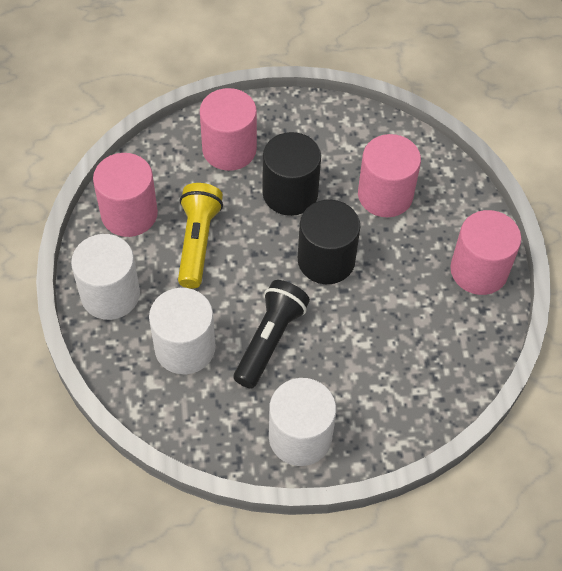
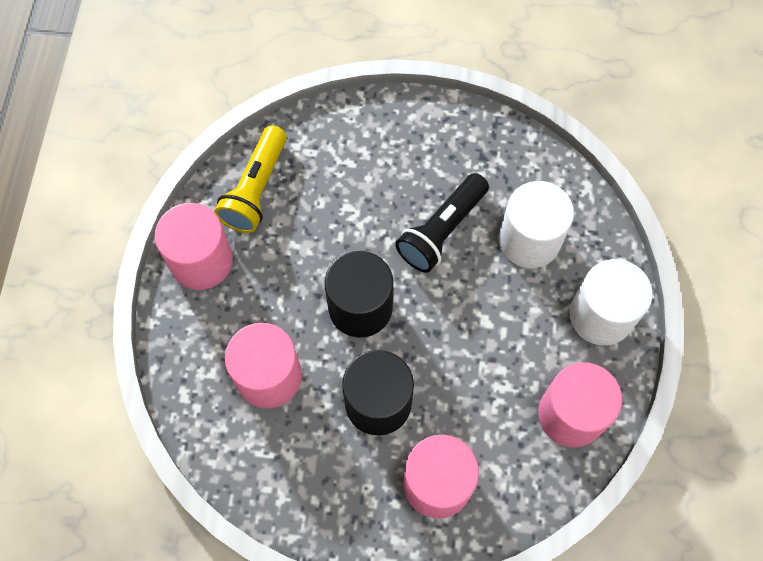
camera: 165 degrees left, 10 degrees up
yellow flashlight [178,183,223,289] -> yellow flashlight moved to [214,125,287,233]
white cylinder [269,378,336,466] -> none

